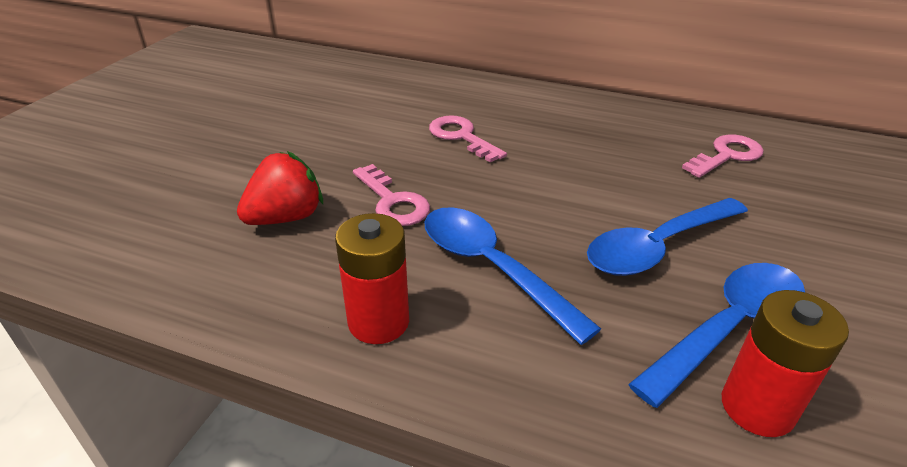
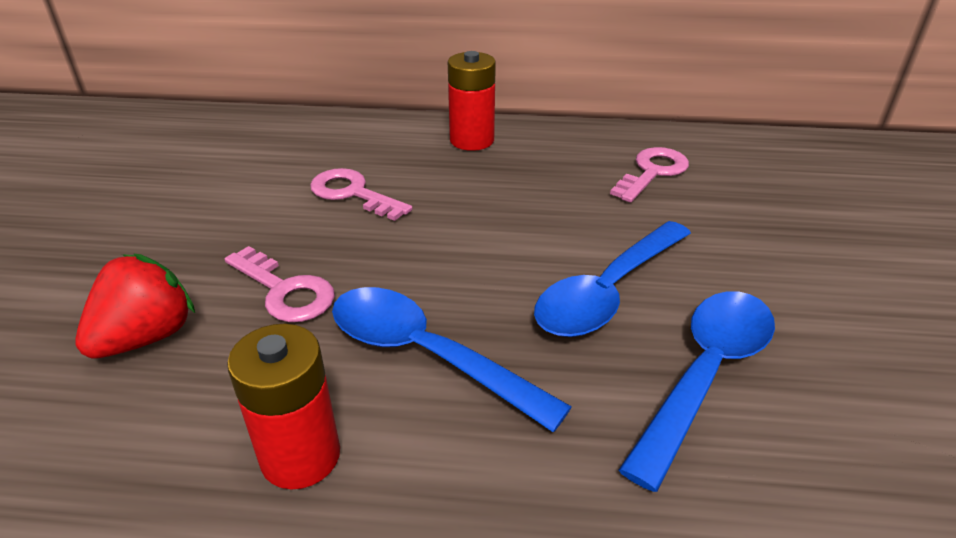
camera: 15 degrees left, 0 degrees up
red battery [722,290,849,437] -> red battery moved to [448,51,496,151]

